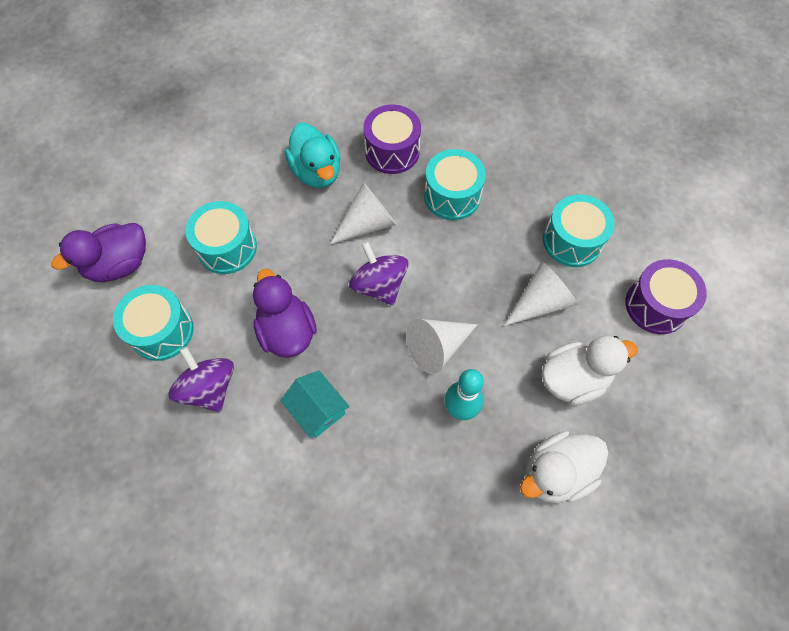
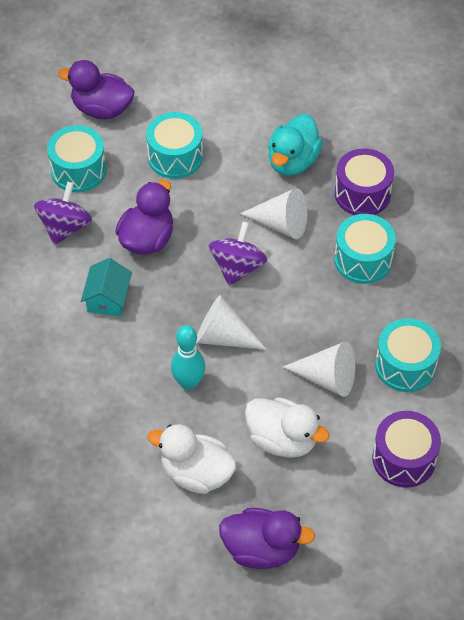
camera: 50 degrees right, 10 degrees down
none -> purple duck [219,508,315,569]

